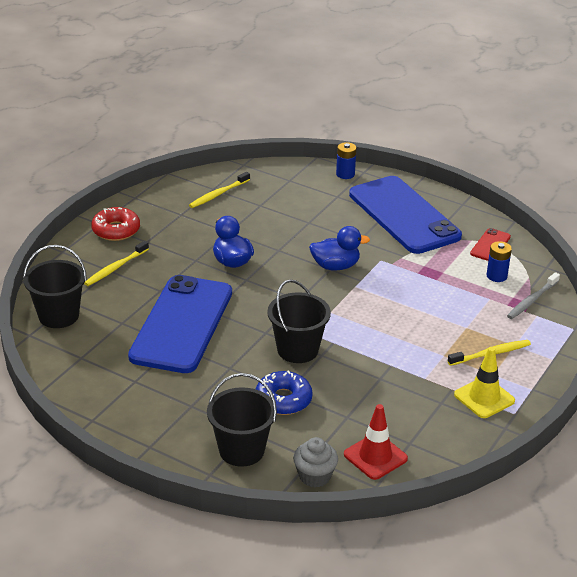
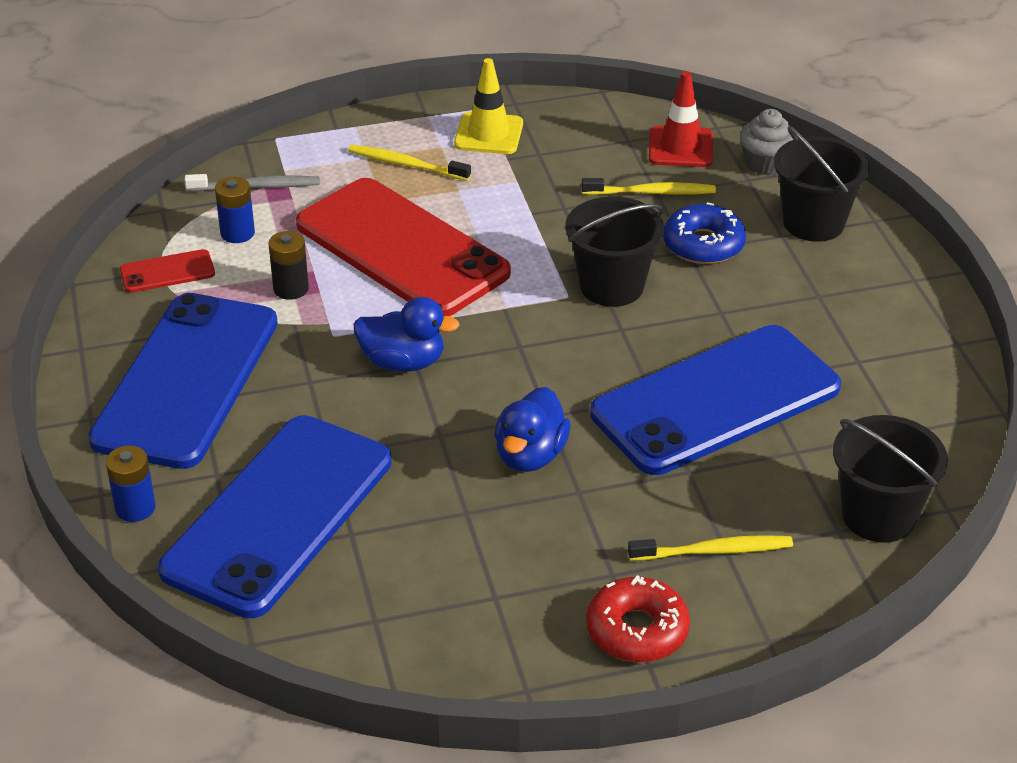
camera: 135 degrees left, 5 degrees up
yellow toothbrush [189,172,250,208] -> yellow toothbrush moved to [582,178,716,195]
blue duck [309,226,370,271] -> blue duck turned 150 degrees clockwise [353,297,460,372]
none -> blue phone [158,415,392,618]
none -> black battery [269,231,309,300]
none -> red phone [296,178,511,316]

